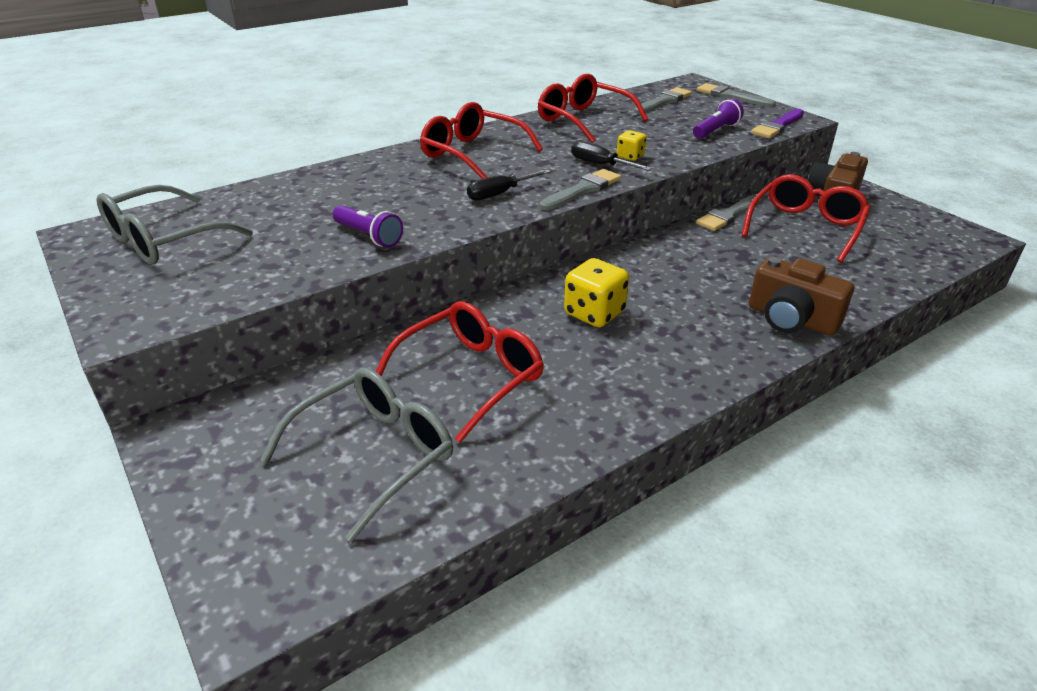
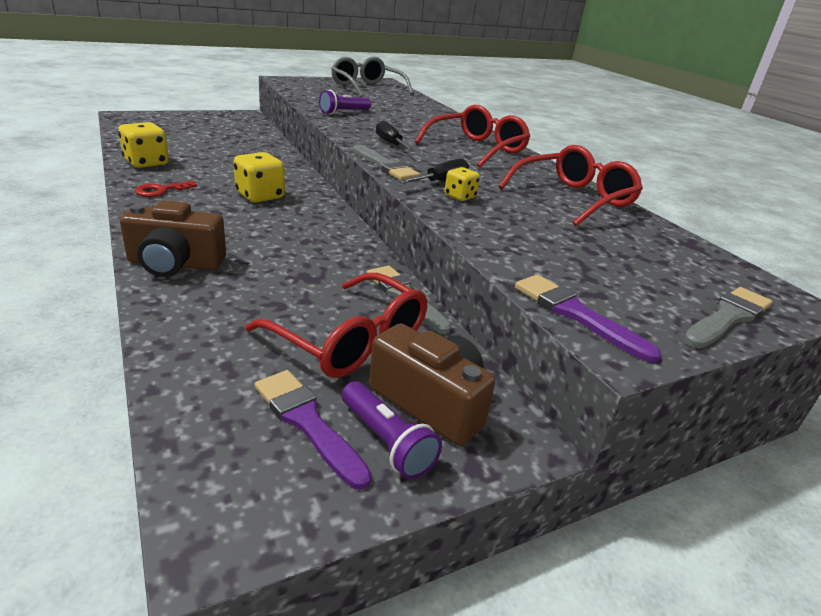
camera: 95 degrees right, 5 degrees down
grey glasses [261,367,453,542] -> none
red glasses [376,301,544,443] -> none
grey brush [634,87,692,114] -> none
purple flashlight [693,99,744,139] -> purple flashlight moved to [342,381,442,479]
brown camera [749,257,854,336] -> brown camera turned 135 degrees counterclockwise [120,200,226,277]
none -> yellow dice [118,122,169,168]
none -> red key [135,180,197,197]
none -> purple brush [255,370,372,490]

